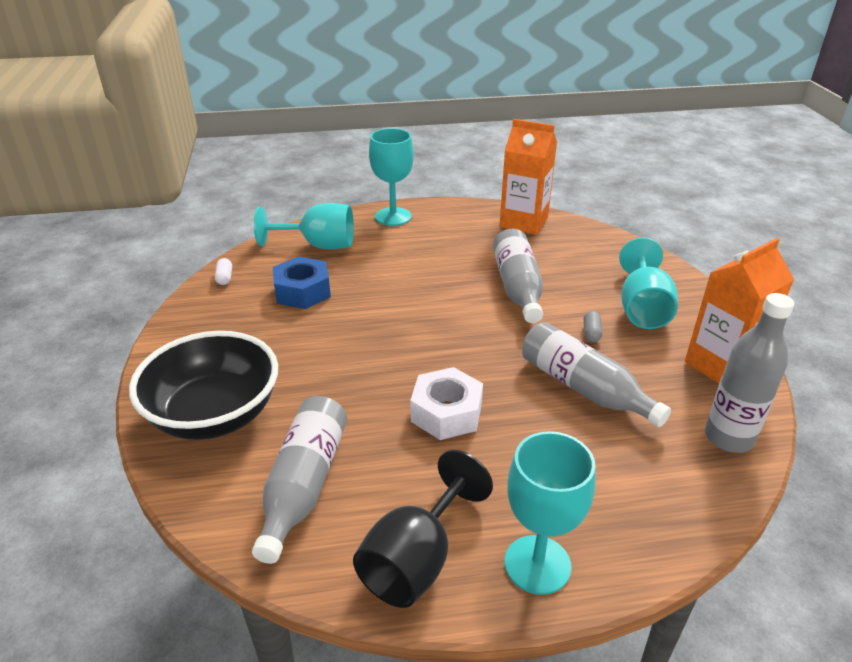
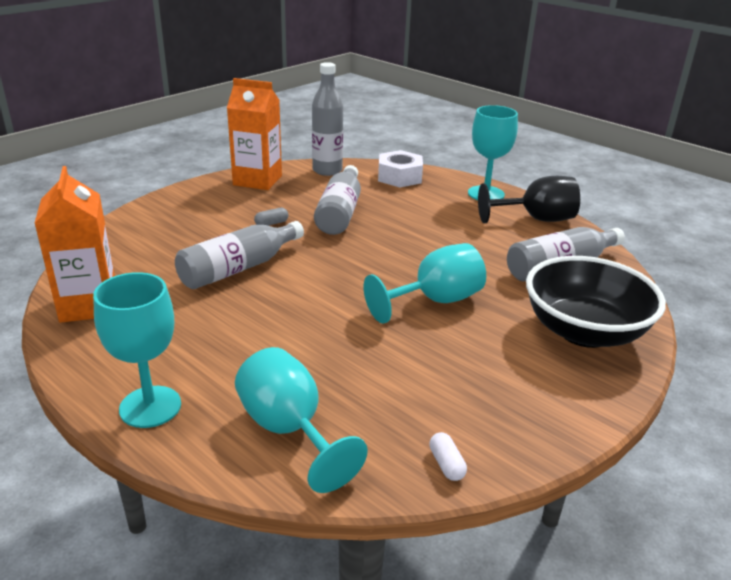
camera: 130 degrees left, 5 degrees down
white capsule [215,258,232,285] -> white capsule turned 60 degrees counterclockwise [429,432,467,481]
blue nut [273,256,331,309] -> none
white nut [410,367,483,440] -> white nut moved to [378,150,423,187]
turquoise goblet [619,237,678,329] -> turquoise goblet moved to [364,243,486,323]

